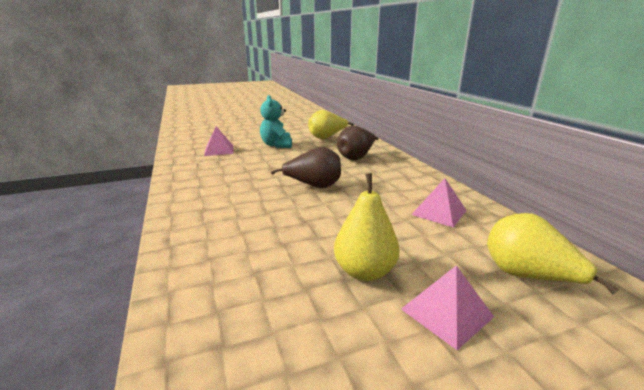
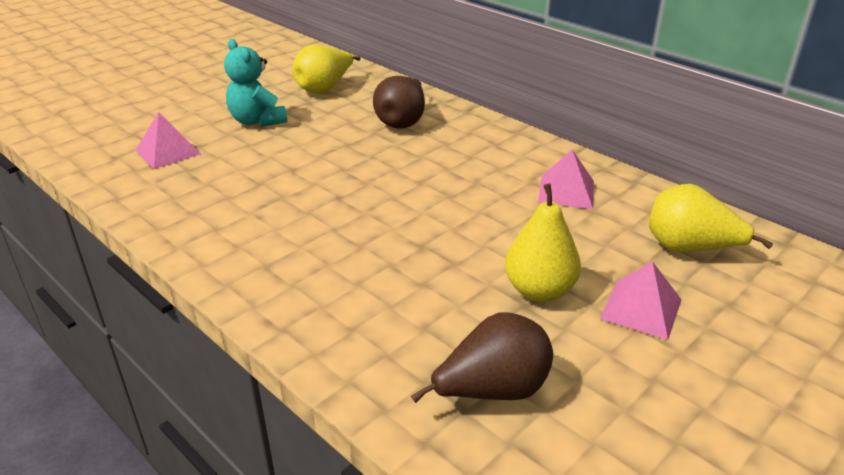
camera: 25 degrees left, 10 degrees up
brown pear [271,147,341,188] -> brown pear moved to [411,313,553,403]

